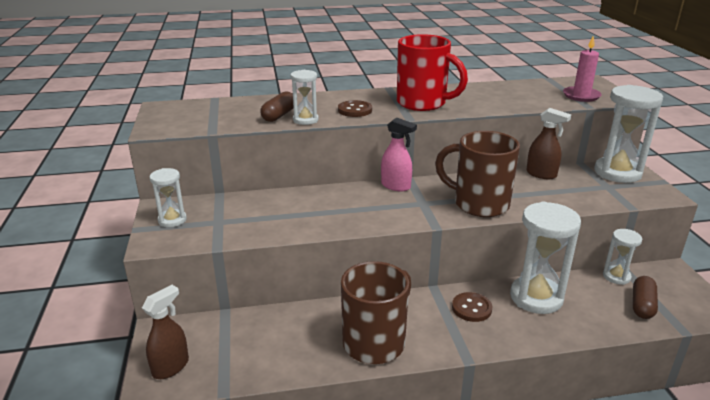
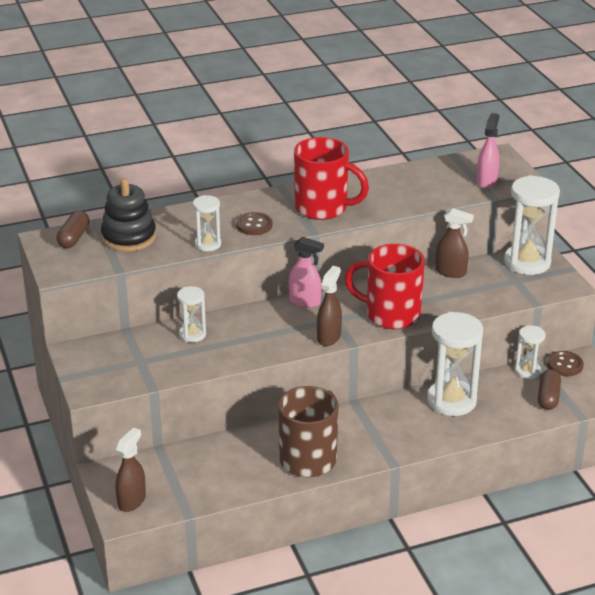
camera: 10 degrees left, 5 degrees up
white hourglass [149,168,187,227] -> white hourglass moved to [177,286,206,342]
brown capsule [260,91,294,122] -> brown capsule moved to [57,211,90,248]
brown mug [435,131,520,217] -> red mug [344,244,425,329]
brown button [452,292,492,322] -> brown button moved to [547,351,584,376]
pink candle [563,35,602,102] -> pink spray bottle [476,113,500,189]
none -> black stacking toy [101,178,156,252]
none -> brown spray bottle [317,266,342,346]

